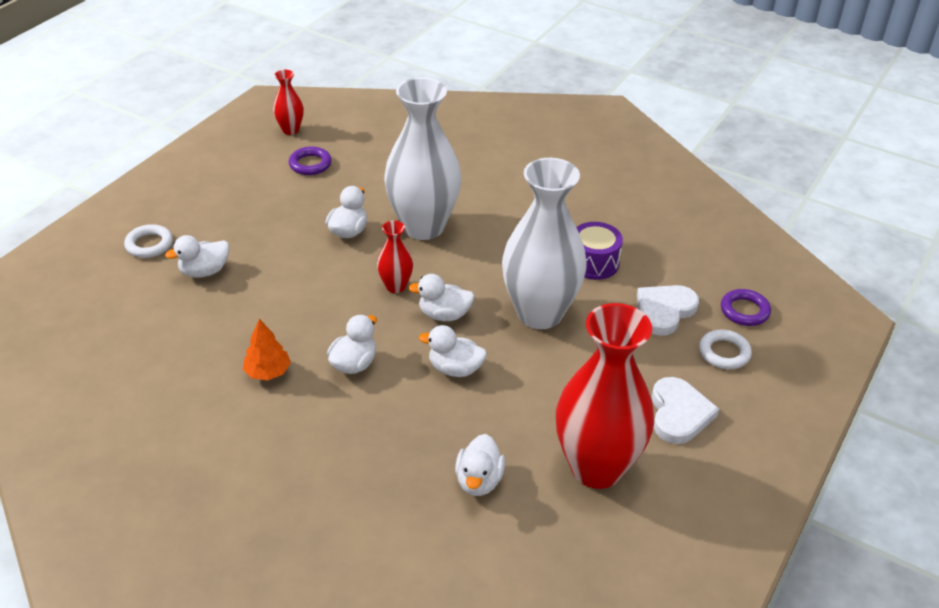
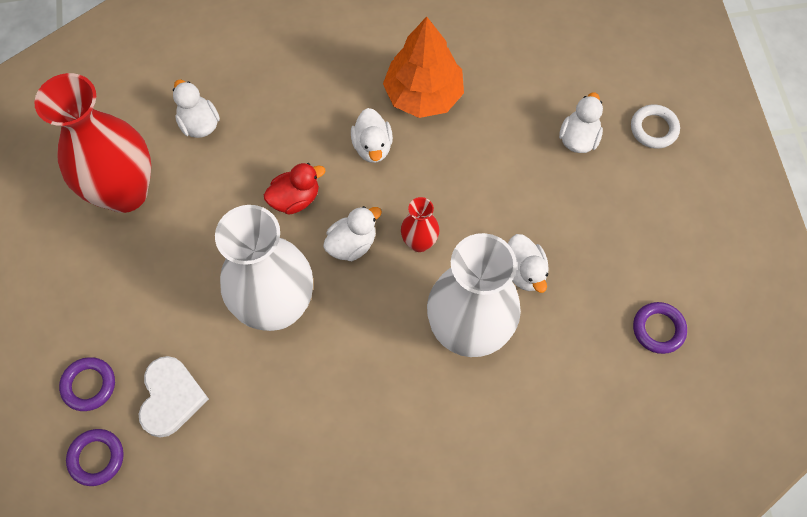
camera: 140 degrees right, 25 degrees up
orange tree [243,319,291,380] -> orange tree [383,17,464,118], size x1.87
red vase [273,70,304,135] -> none
white duck [419,325,487,377] -> red duck [264,163,325,215]
purple drum [576,222,623,280] -> none
white heart [651,377,719,444] -> none
white ring [699,330,752,369] -> purple ring [59,357,115,411]

